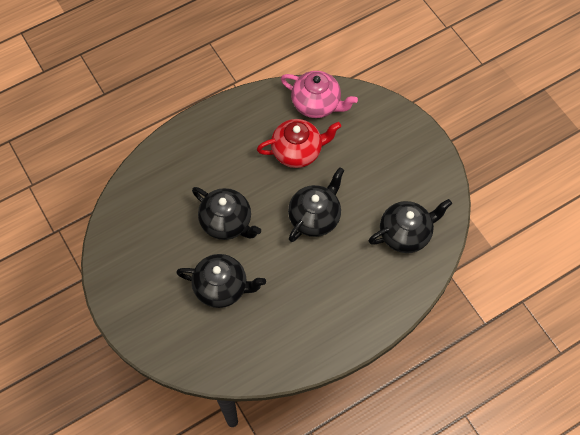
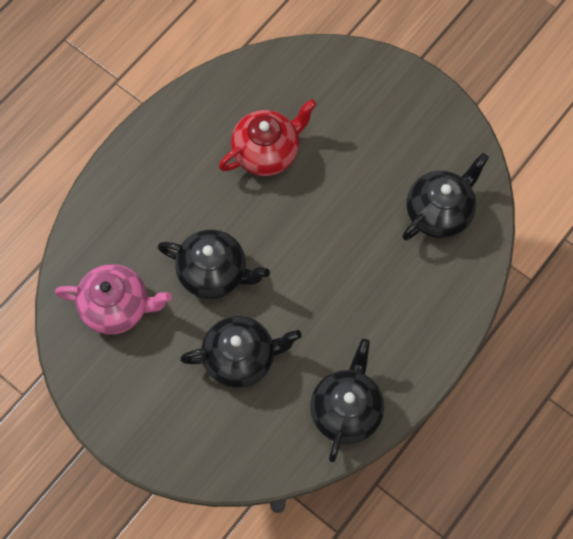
camera: 20 degrees left, 5 degrees up
pink teapot [281,71,358,118] -> pink teapot moved to [55,264,172,334]
black teapot [288,167,344,242] -> black teapot moved to [310,339,384,462]

